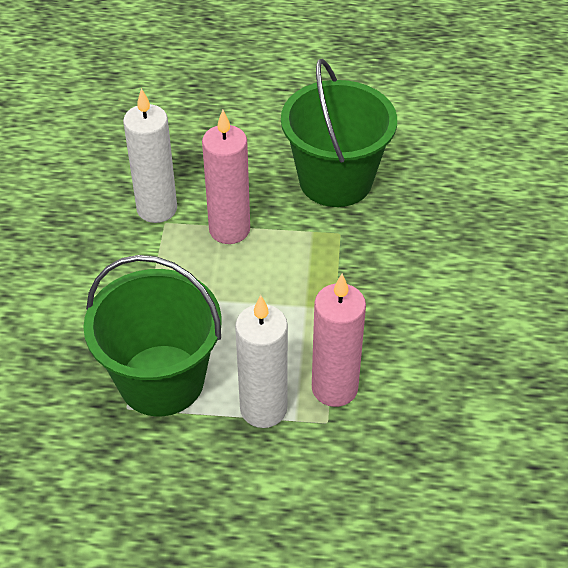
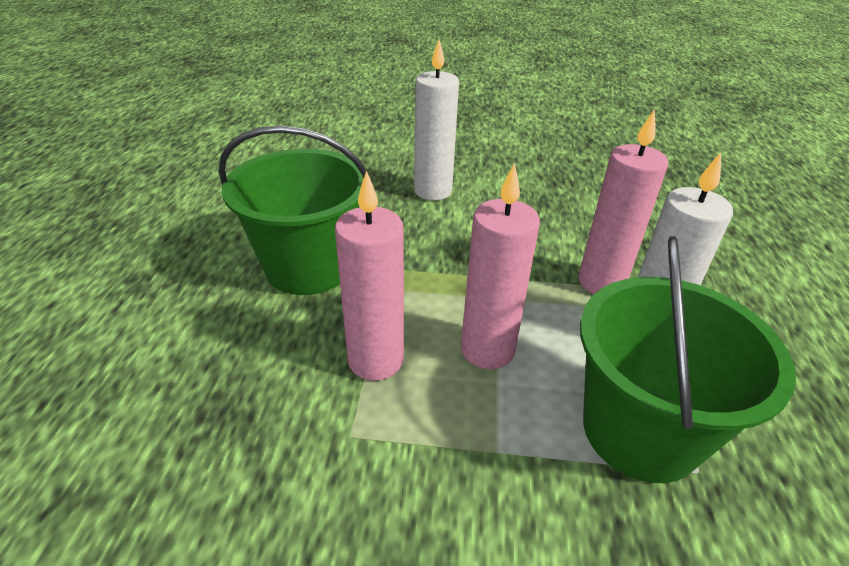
camera: 90 degrees left, 10 degrees down
white candle [123,88,177,223] -> white candle moved to [414,40,459,201]
none -> pink candle [461,163,540,369]

